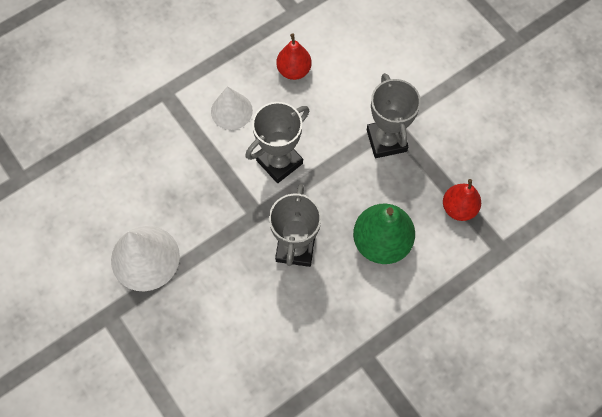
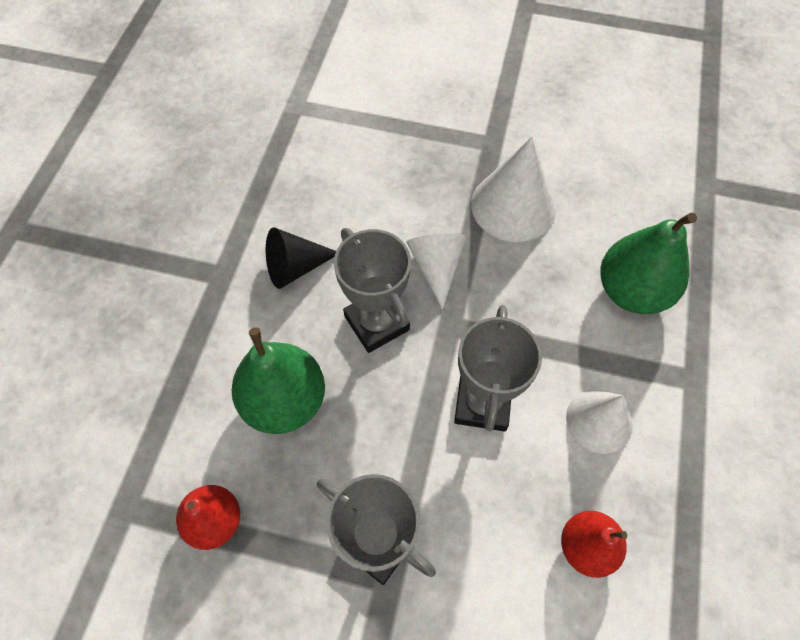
camera: 140 degrees right, 5 degrees down
none -> black cone [266,227,336,289]
none -> white cone [406,233,467,309]
none -> green pear [601,213,697,314]

